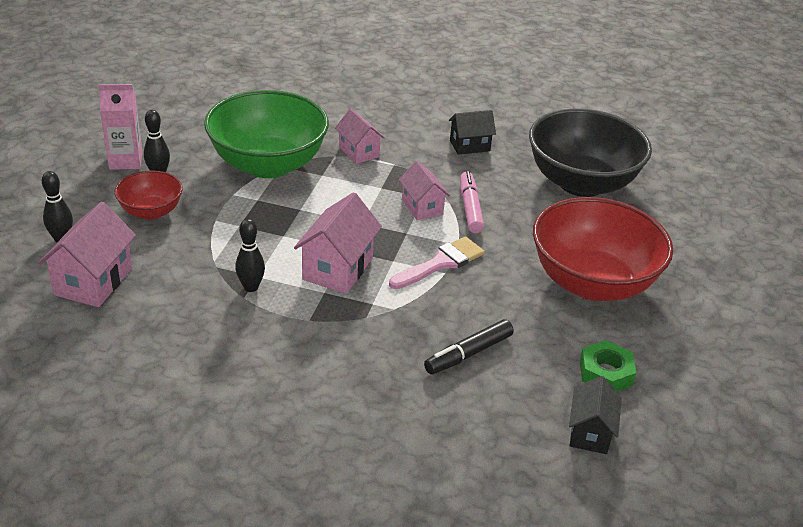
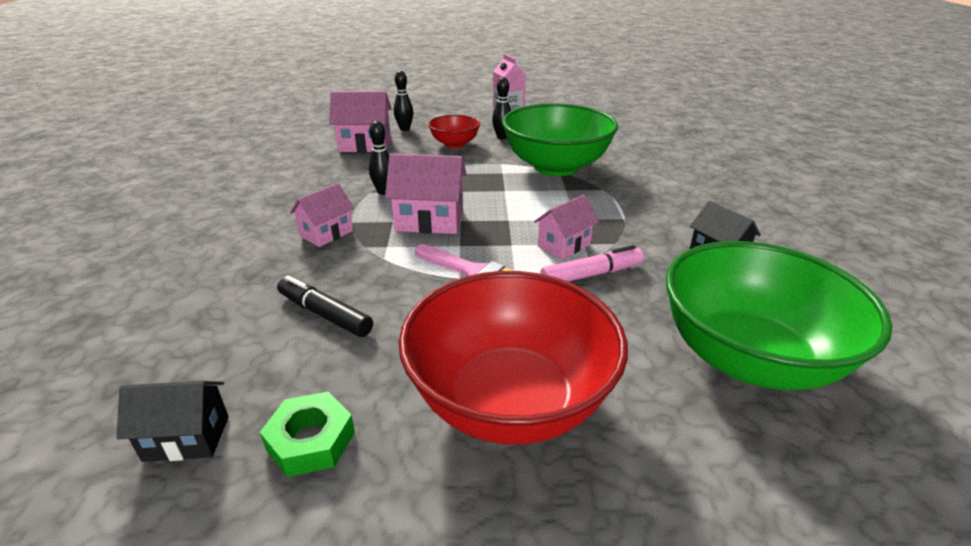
camera: 75 degrees right, 5 degrees down
pink house [335,109,385,164] -> pink house moved to [290,183,354,247]
black bowl [529,109,652,197] -> green bowl [666,241,892,390]

